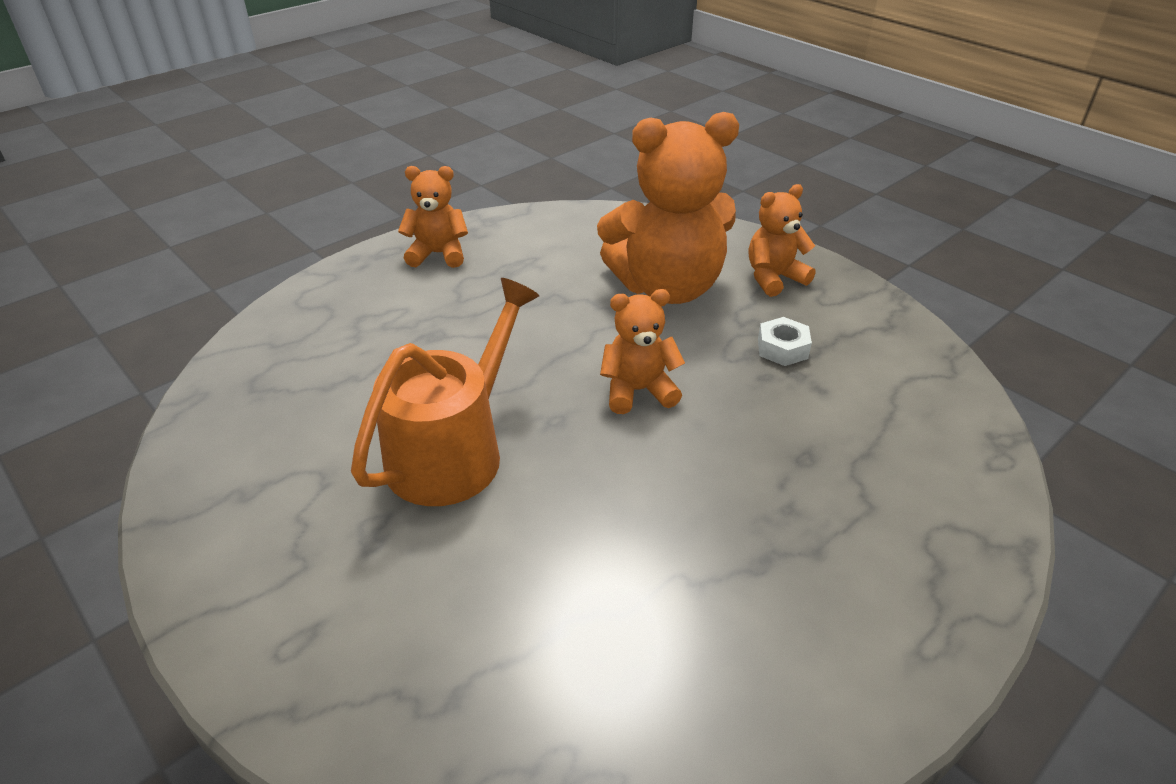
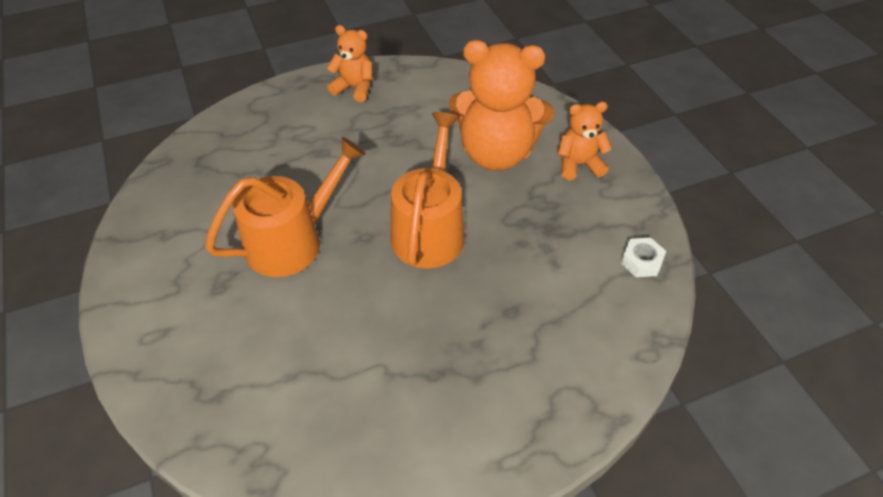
camera: 20 degrees right, 10 degrees up
orange teddy bear [600,289,685,414] -> orange watering can [390,112,464,269]
white nut [758,317,812,366] -> white nut moved to [621,238,666,277]

